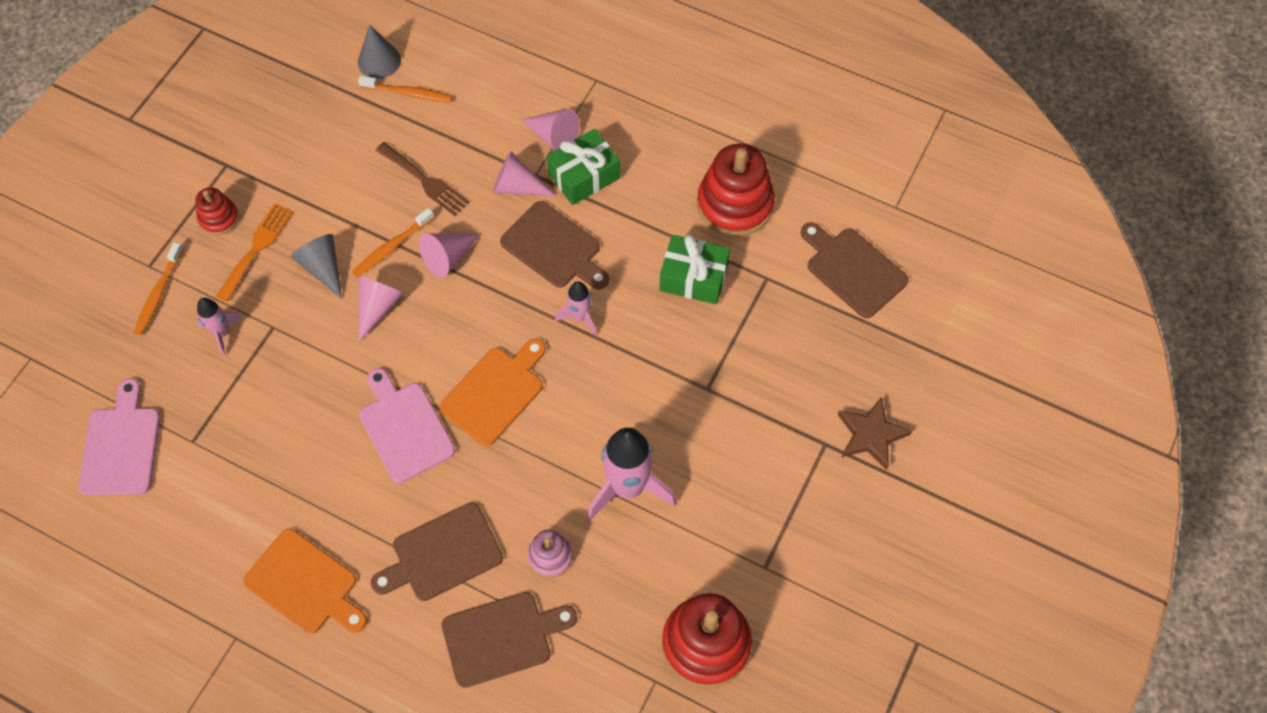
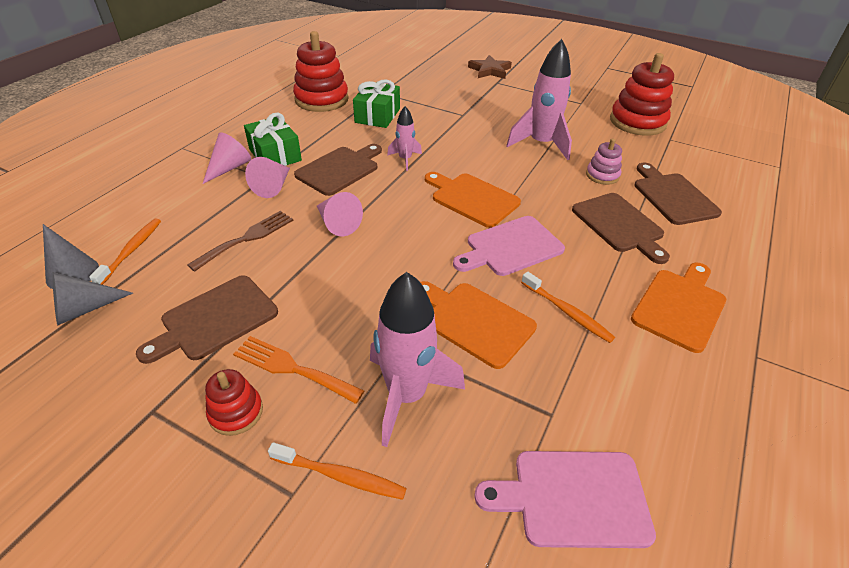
camera: 90 degrees left, 20 degrees down
pink rocket [196,298,244,356] -> pink rocket [370,272,465,447], size x1.88
grey cone [291,234,342,299] -> grey cone moved to [52,272,133,325]
orange toothbrush [352,208,434,277] -> orange toothbrush moved to [521,272,615,343]
pink cone [358,275,404,342] -> none
brown cutting board [801,222,909,318] -> brown cutting board moved to [136,275,278,364]
none -> orange cutting board [420,281,537,369]

